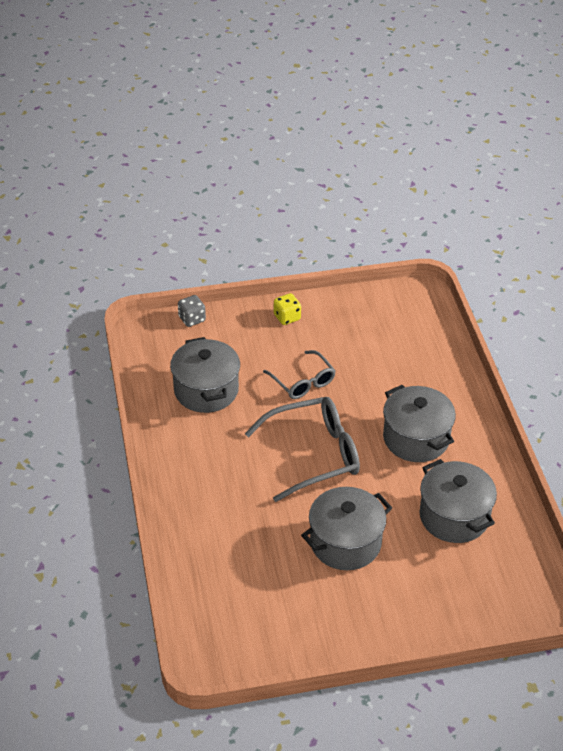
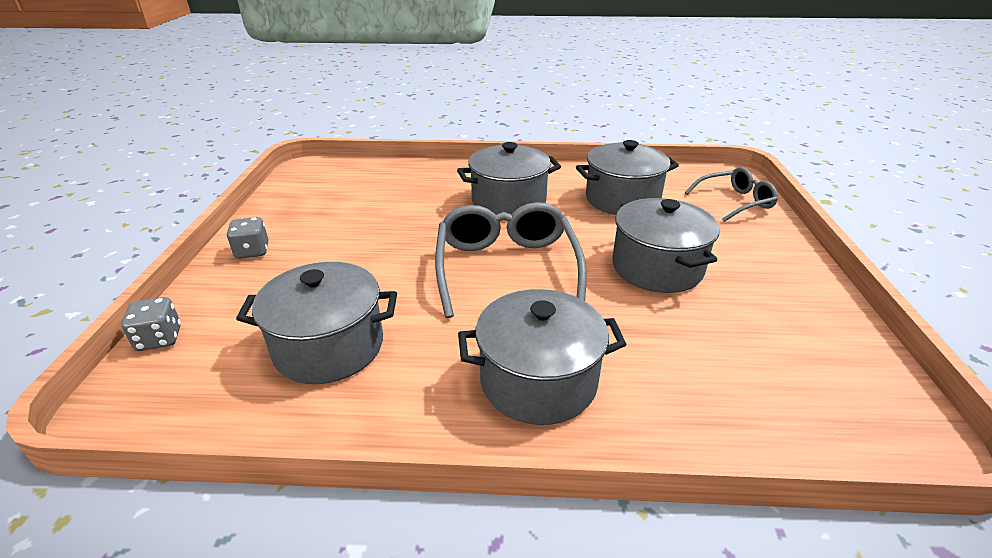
camera: 75 degrees left, 10 degrees down
grey glasses [263,350,336,399] -> grey glasses moved to [685,167,778,222]
yellow dice [274,293,301,325] -> grey dice [227,217,268,259]
none -> grey pot [458,289,627,425]

